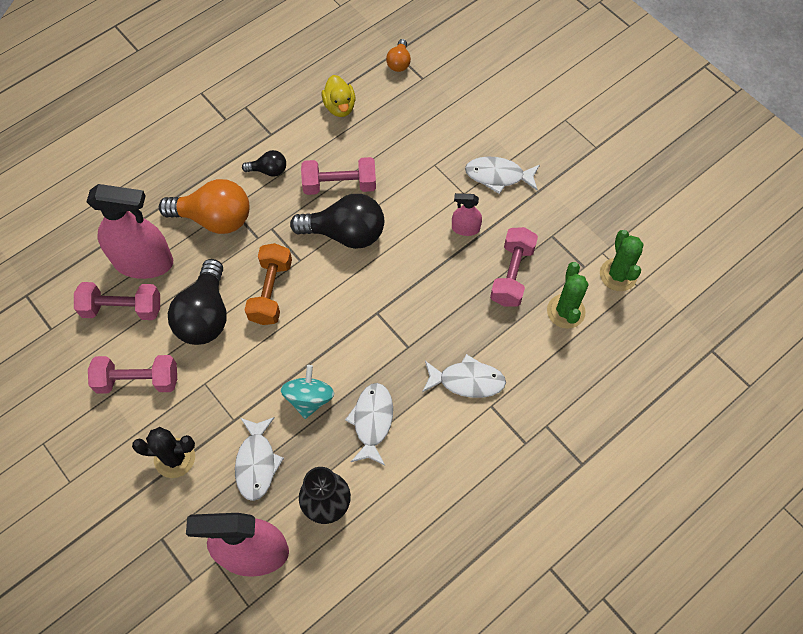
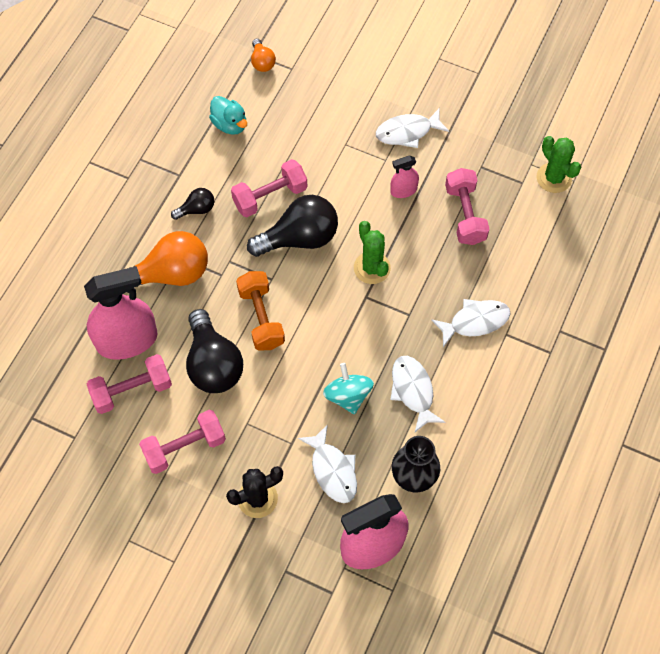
camera: 25 degrees left, 0 degrees up
yellow duck [322,75,355,117] -> turquoise duck [209,96,247,135]
green cactus [547,262,588,329] -> green cactus moved to [354,221,391,284]

